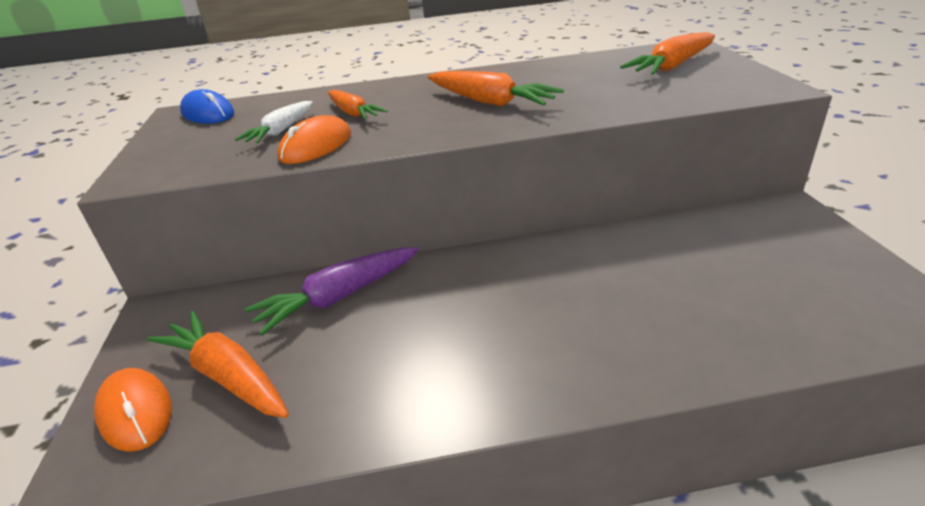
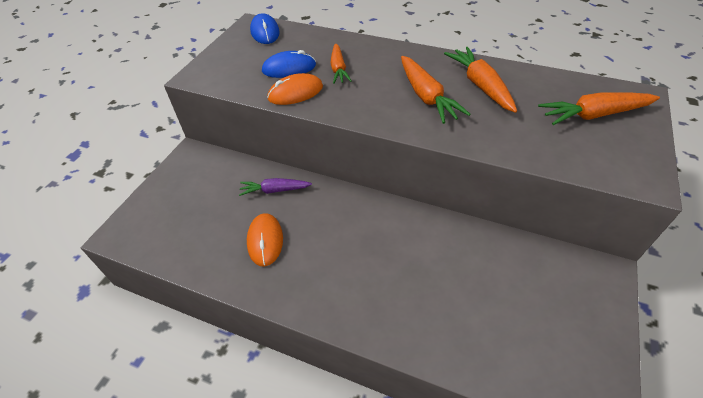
camera: 30 degrees right, 15 degrees up
orange mouse [94,368,172,452] -> orange mouse moved to [247,213,283,267]
orange carrot [147,311,289,418] -> orange carrot moved to [444,47,517,113]
white carrot [235,101,313,143] -> blue mouse [262,50,316,78]
purple carrot [245,247,419,335] -> purple carrot [239,178,312,196], size x0.66

